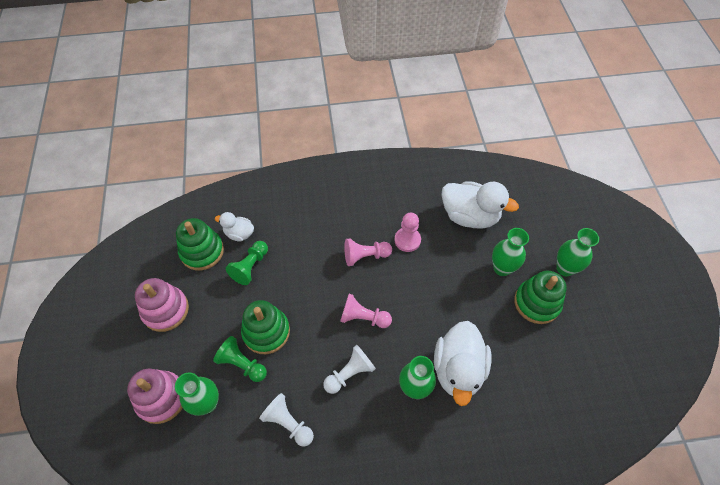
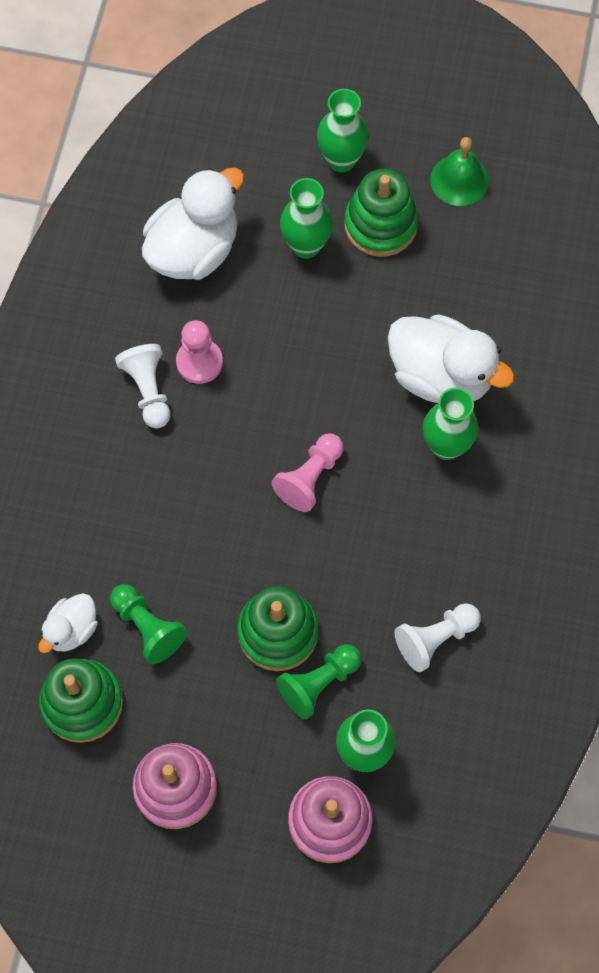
camera: 70 degrees left, 10 degrees up
white pawn [323,345,376,394] -> white pawn moved to [115,344,170,428]
pink pawn [344,238,392,266] -> none
none -> green bell [430,137,489,206]

